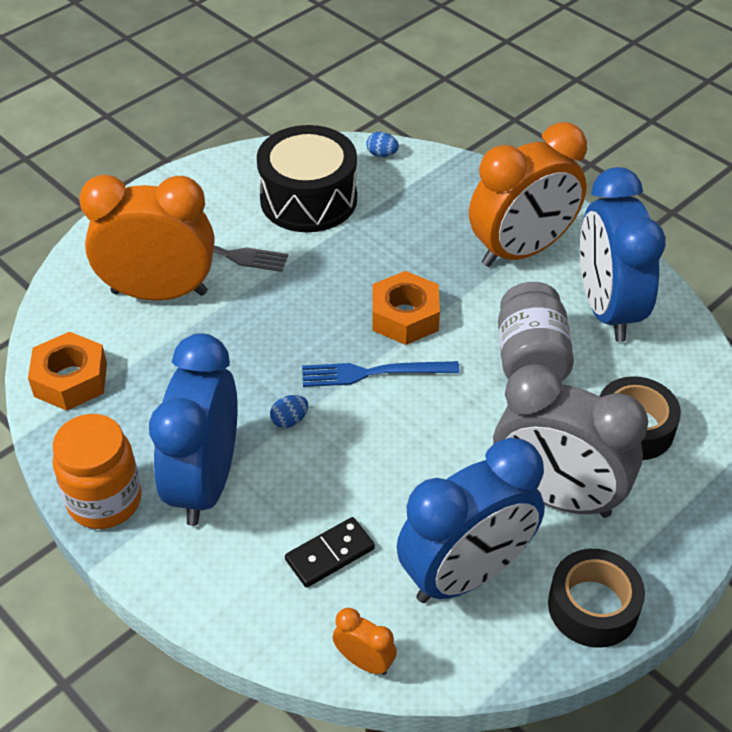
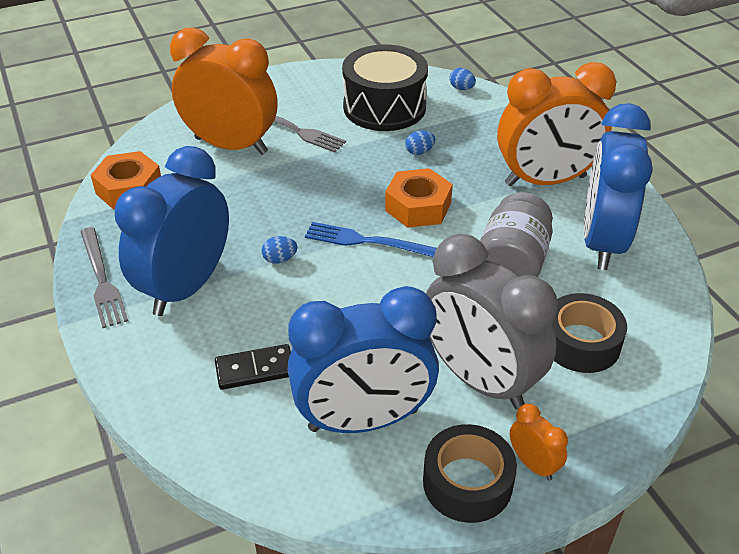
camera: 20 degrees right, 5 degrees down
orange jar [52,414,142,529] -> grey fork [80,227,128,328]
orange clock [333,608,397,675] -> orange clock moved to [510,404,568,481]
none -> blue egg [405,131,435,155]

